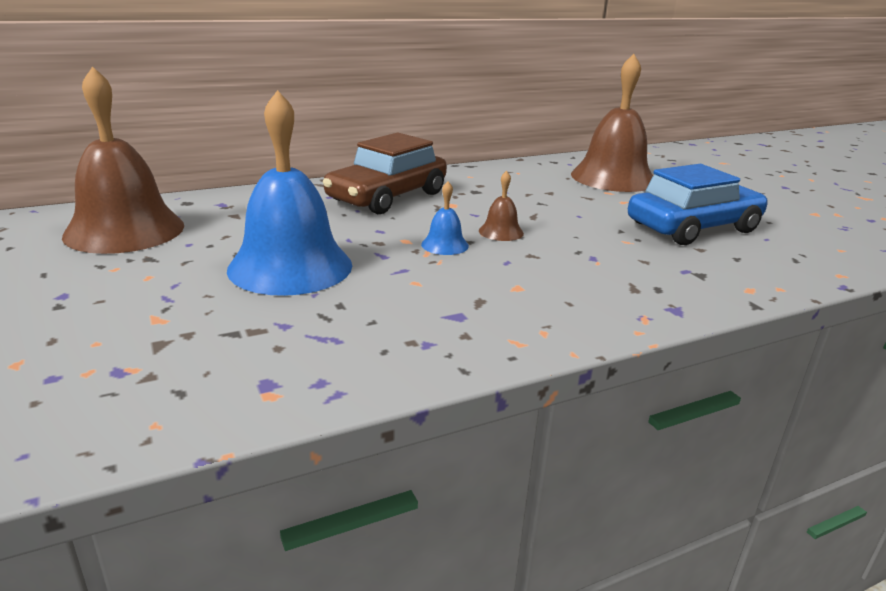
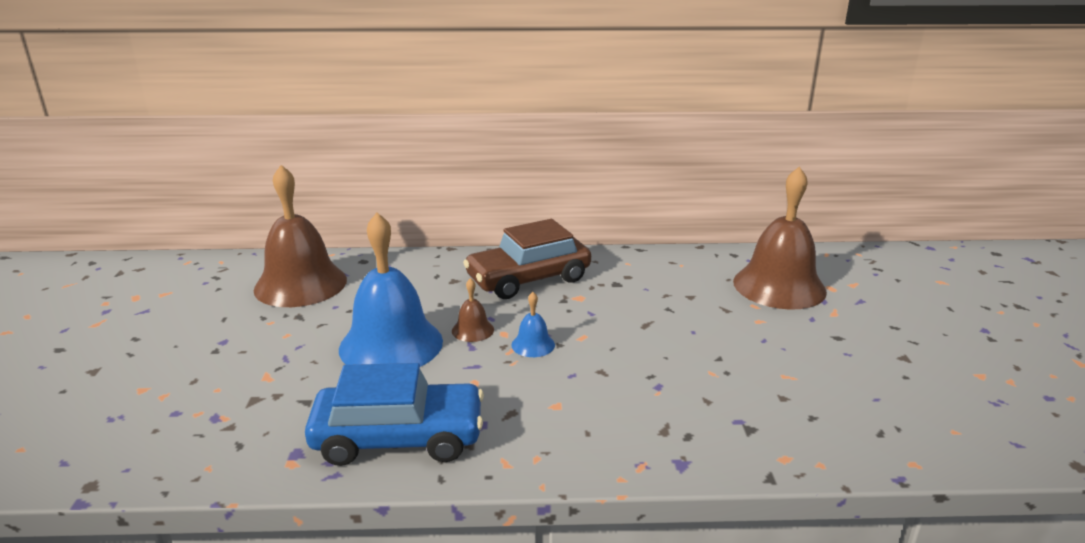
camera: 25 degrees right, 0 degrees up
brown bell [479,171,524,241] -> brown bell moved to [452,278,494,342]
blue car [628,164,768,245] -> blue car moved to [305,363,484,466]

